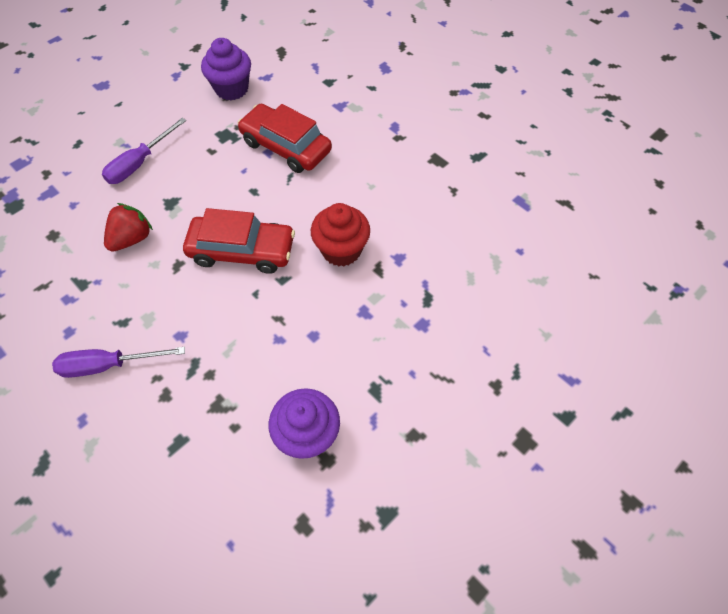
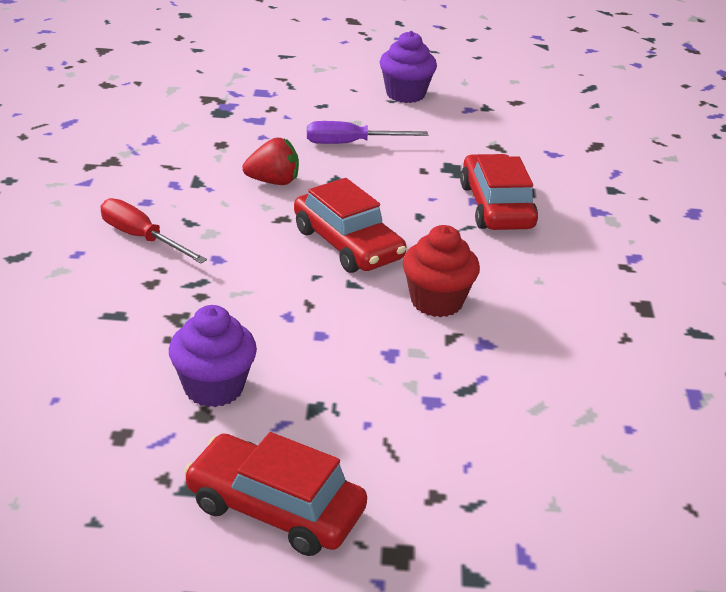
camera: 45 degrees right, 25 degrees down
purple screwdriver [52,347,185,378] -> red screwdriver [100,198,207,263]
purple cupcake [201,38,251,101] -> purple cupcake moved to [380,31,437,103]
none -> red car [184,432,367,556]

